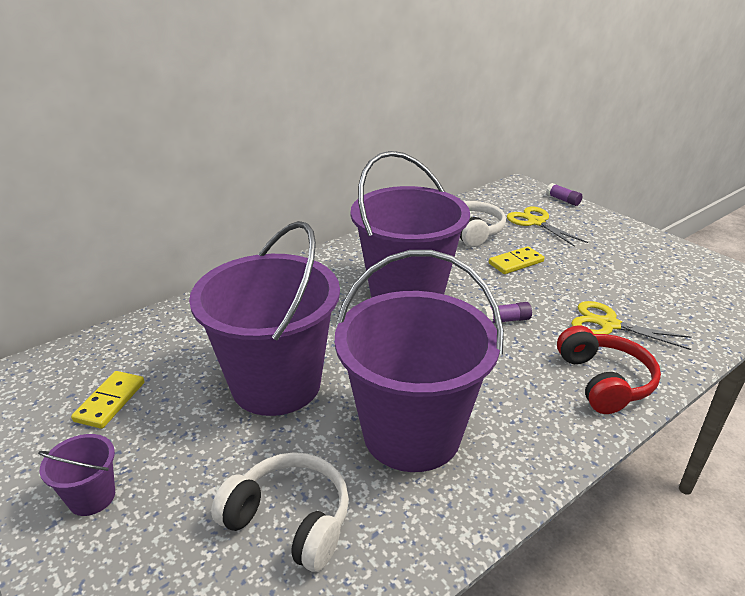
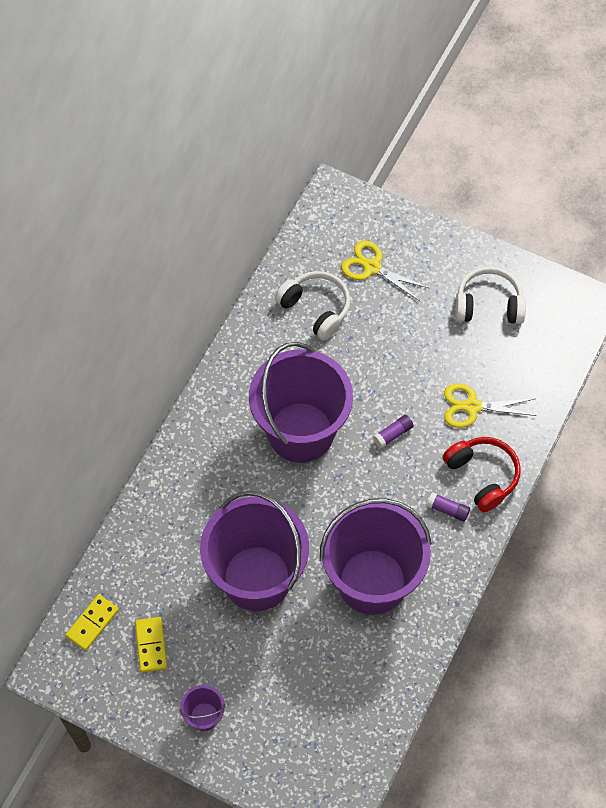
camera: 25 degrees left, 30 degrees up
white headphones [211,452,349,572] -> white headphones moved to [455,267,526,324]
yellow domino [489,246,544,274] -> yellow domino moved to [65,594,119,651]
purple glue stick [546,183,583,206] -> purple glue stick moved to [427,492,470,522]

